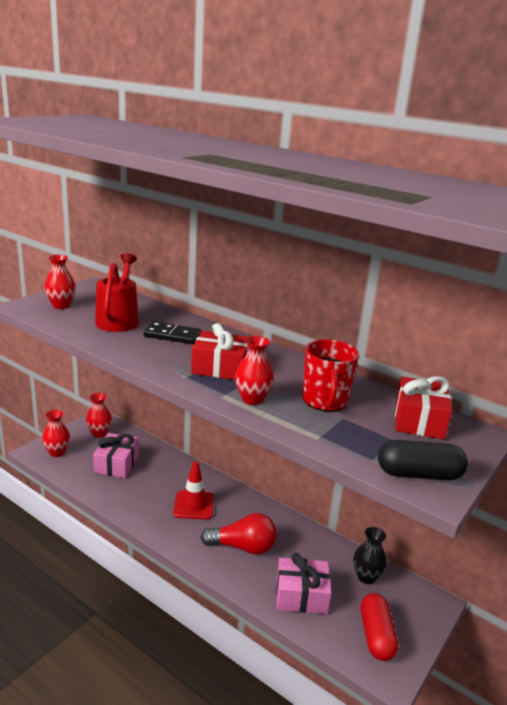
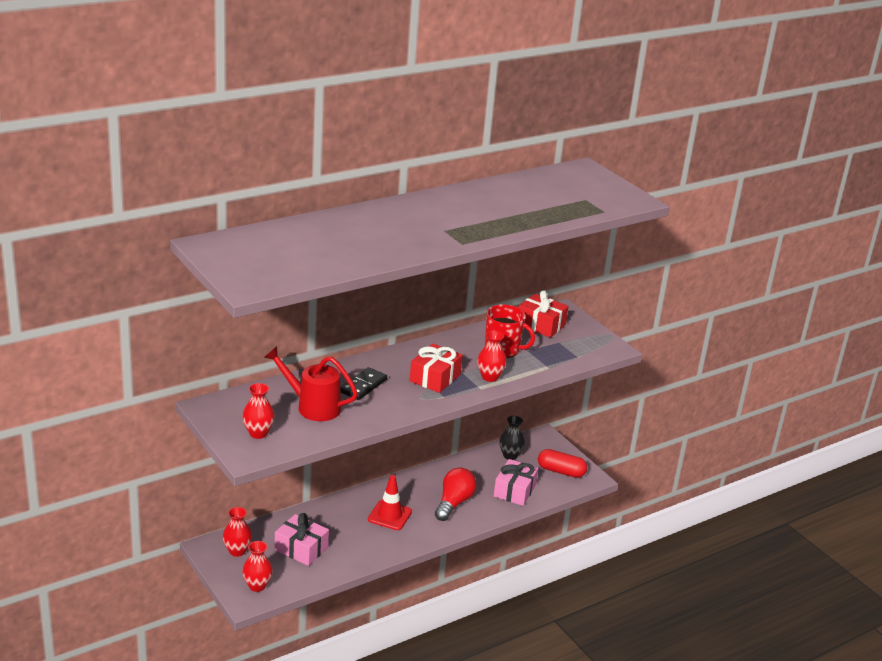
camera: 70 degrees left, 5 degrees up
black capsule [378,440,468,480] -> none

